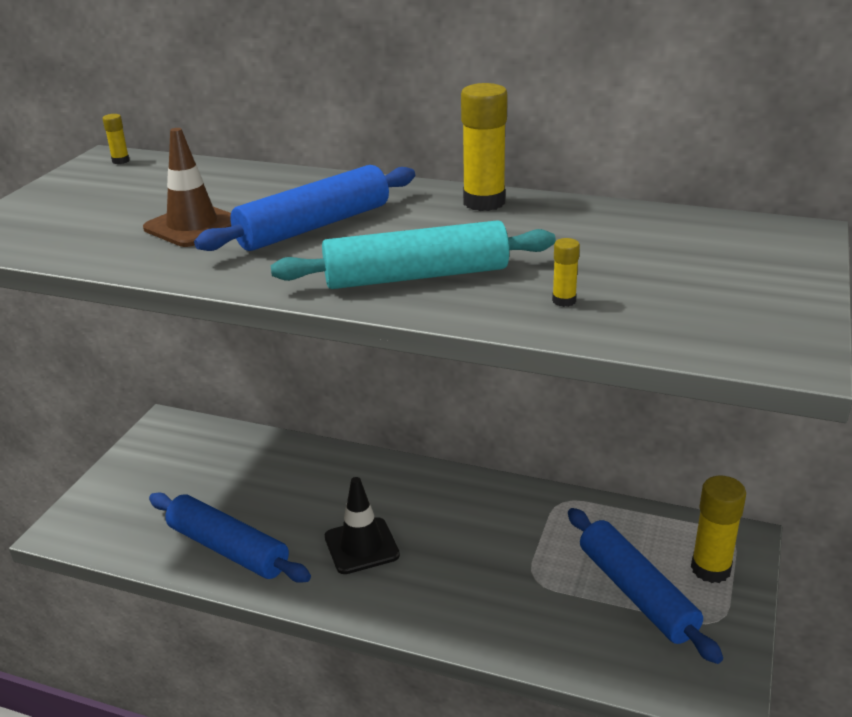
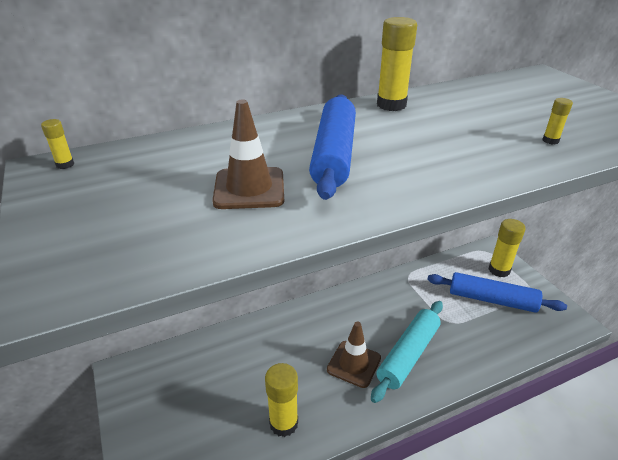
camera: 45 degrees left, 5 degrees up
blue rolling pin [149,493,311,583] -> yellow glue stick [265,363,298,437]
turquoise rolling pin [271,220,556,289] -> turquoise rolling pin moved to [371,301,443,403]
black traffic cone [325,477,400,574] -> brown traffic cone [327,321,381,388]

